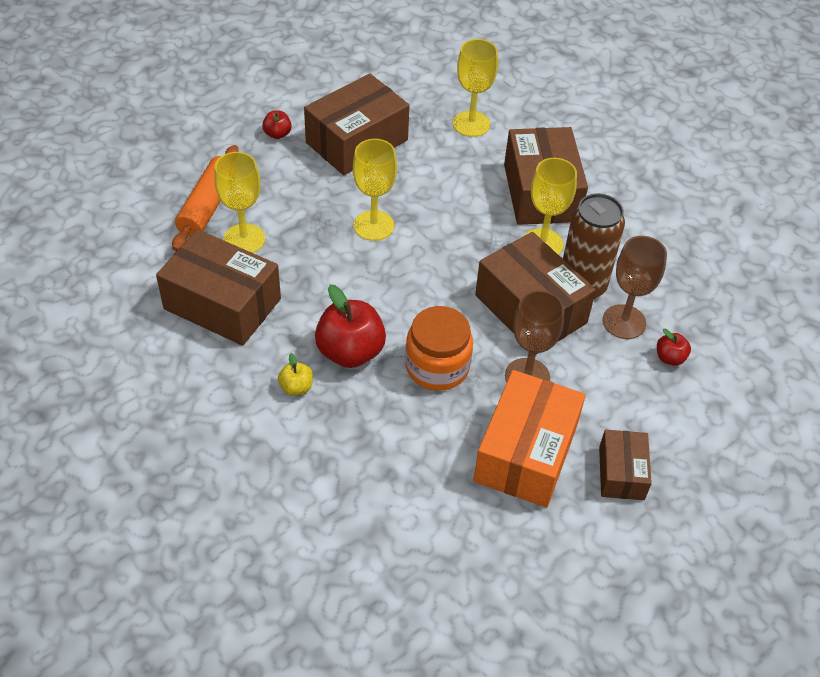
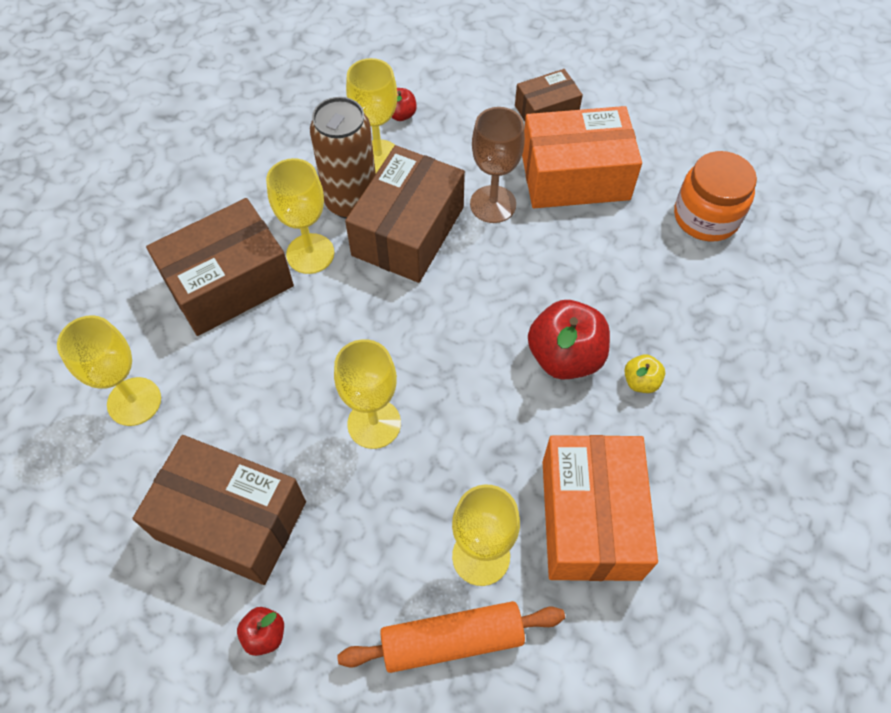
camera: 115 degrees left, 10 degrees up
brown box [156,229,281,346] -> orange box [543,435,658,581]
orange jar [405,306,473,391] -> orange jar moved to [674,151,757,242]
brown goblet [602,236,667,339] -> yellow goblet [346,58,397,173]

